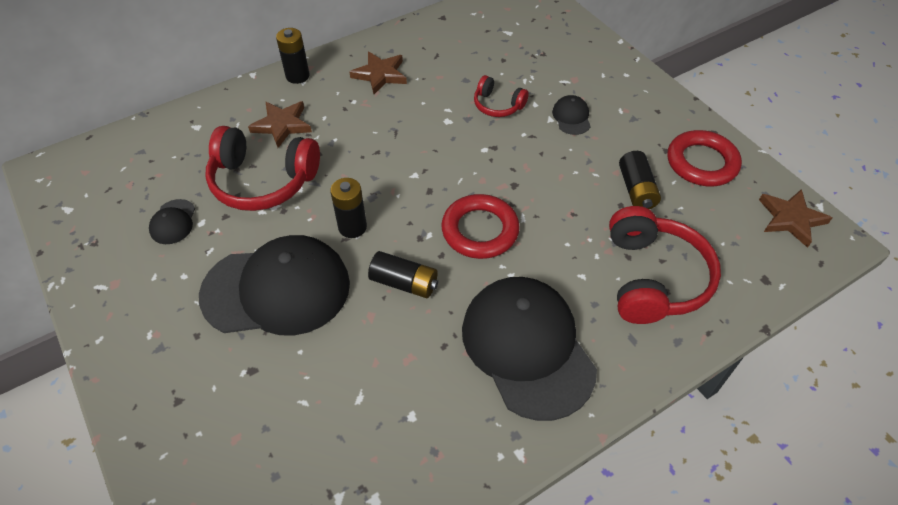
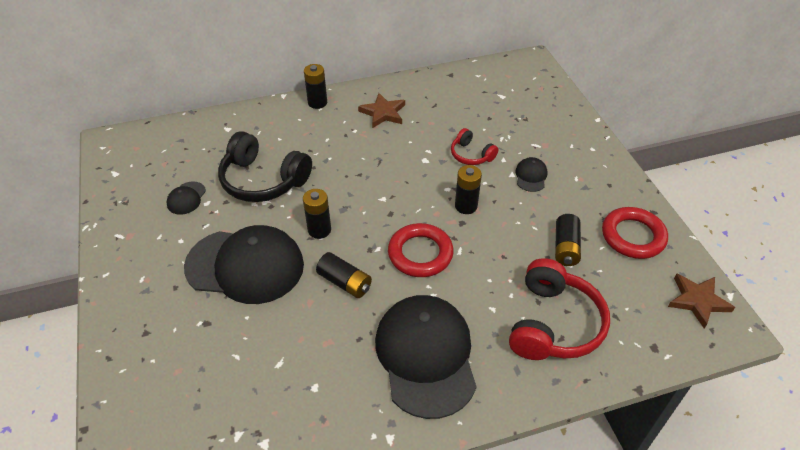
camera: 15 degrees right, 5 degrees down
red headphones [206,126,320,211] -> black headphones [218,131,312,202]
brown star [248,101,312,148] -> none
none -> black battery [455,165,482,214]

